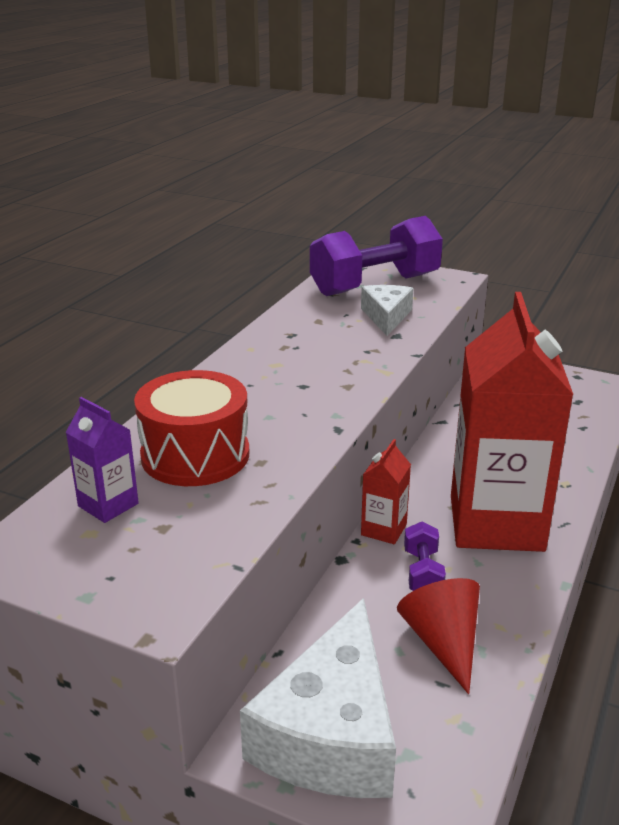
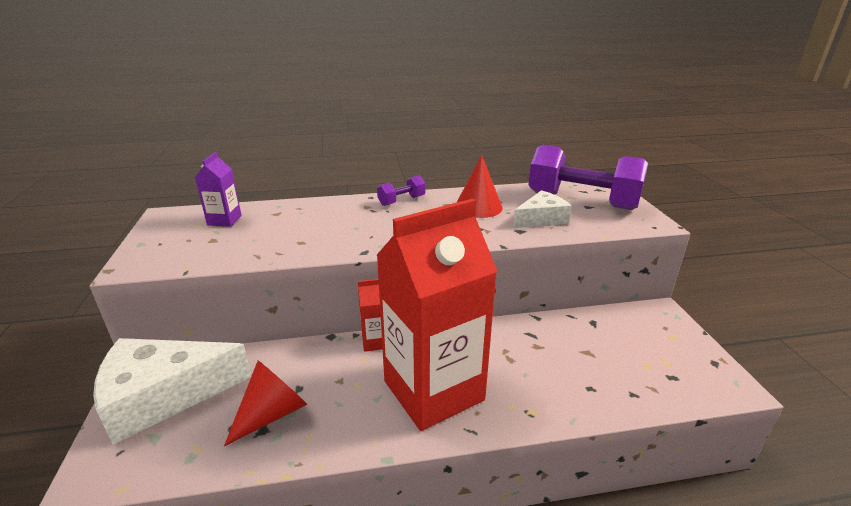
camera: 55 degrees right, 0 degrees up
red drum [134,370,249,486] -> none
purple dumbbell [404,521,446,591] -> purple dumbbell moved to [377,175,425,206]
none -> red cone [456,155,503,218]

